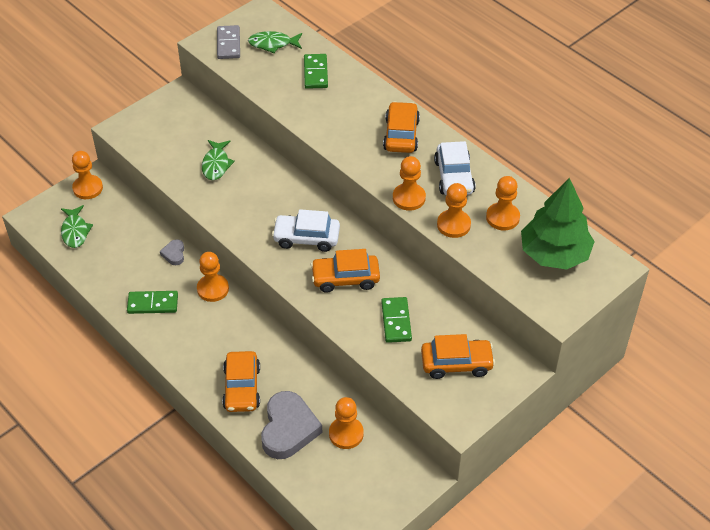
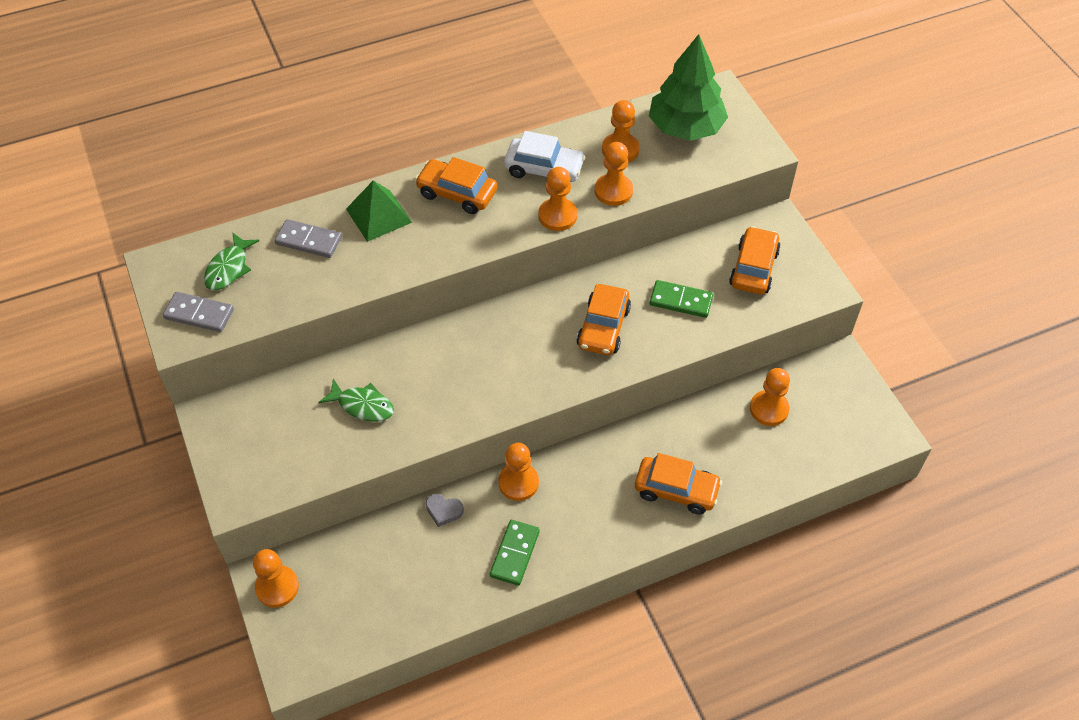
camera: 70 degrees left, 5 degrees up
green fish [61,205,93,248] -> none
grey heart [261,391,322,459] -> none
white car [272,209,340,252] -> none
green domino [304,54,328,89] -> grey domino [274,219,342,258]
none -> green pyramid [346,181,412,242]

